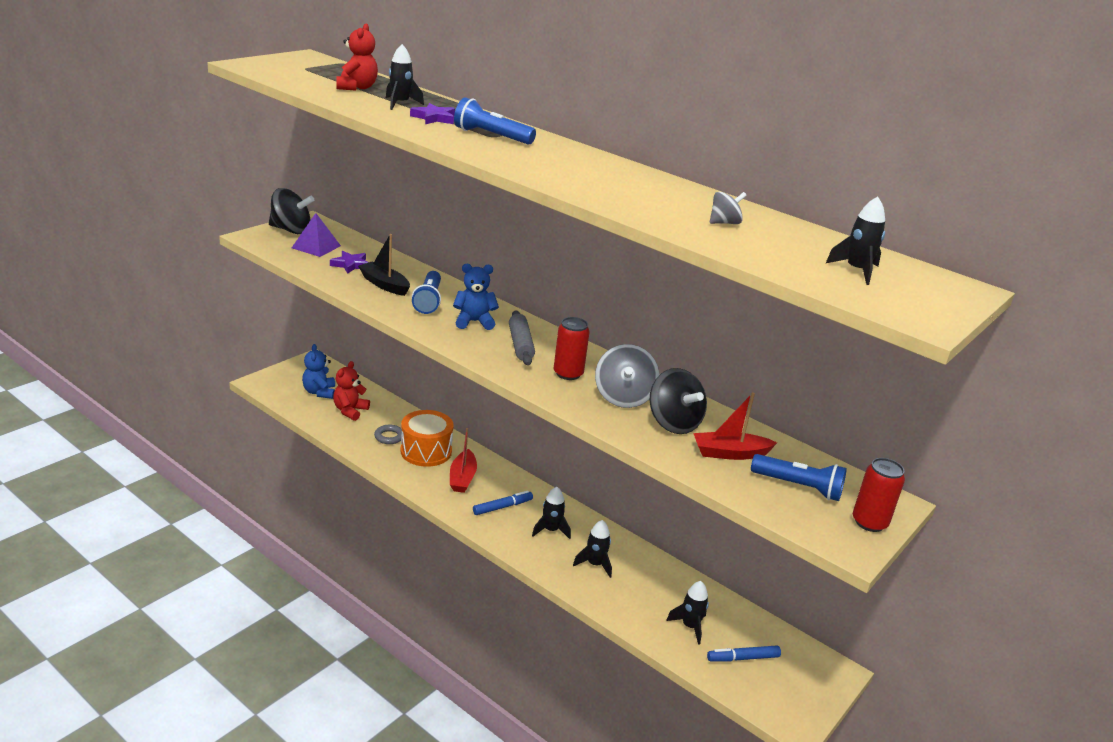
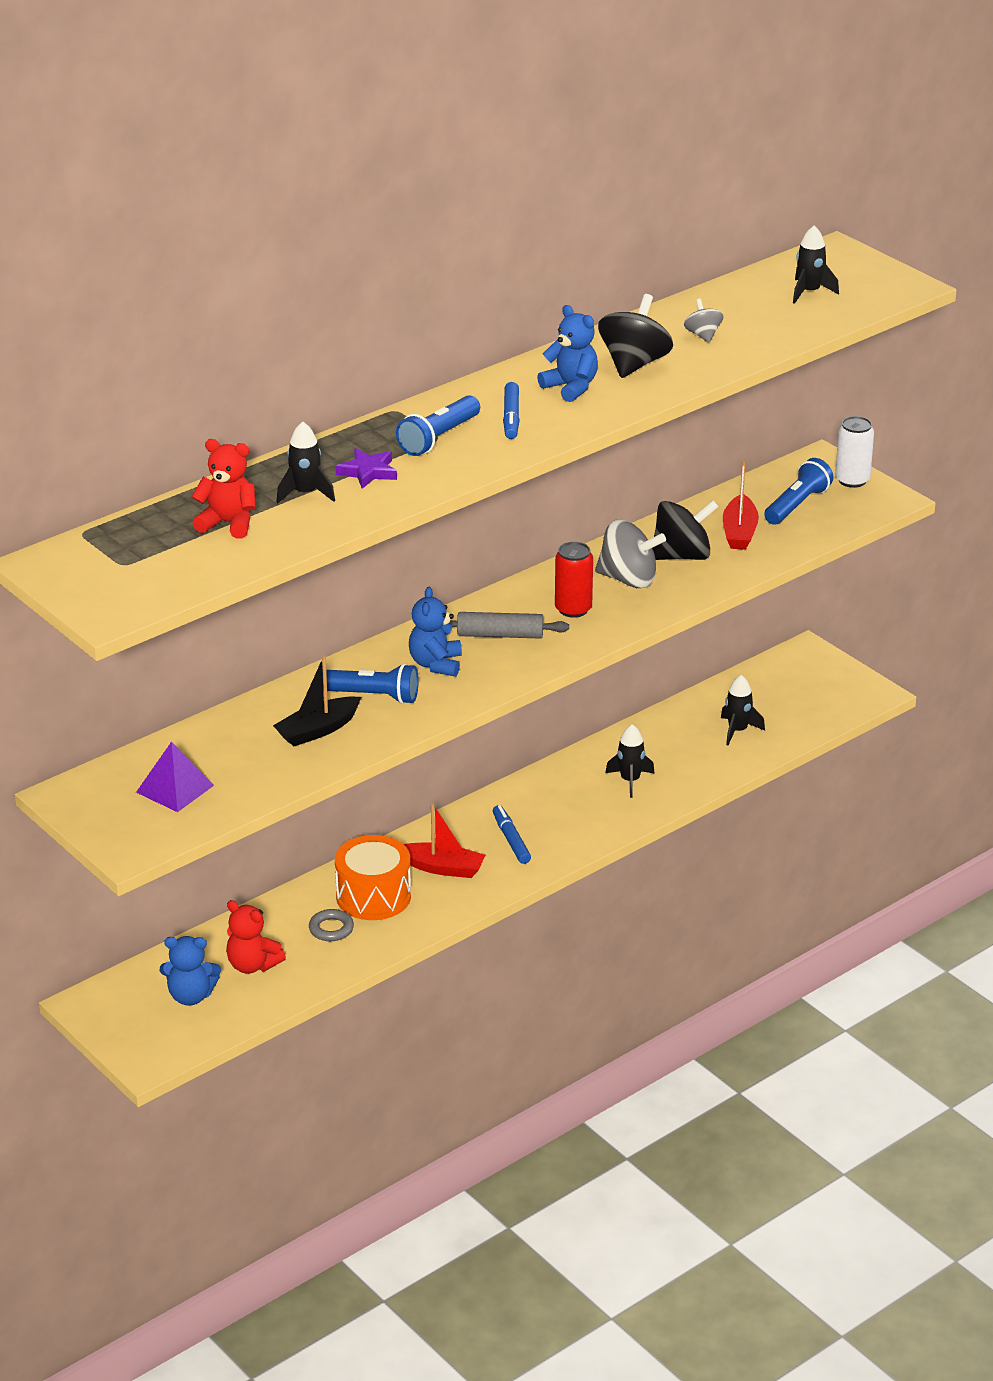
camera: 75 degrees left, 5 degrees up
black spinning top [269,188,314,234] -> black spinning top moved to [598,294,673,378]
purple star [330,251,368,274] -> none
black rocket [532,487,571,539] -> none
blue marker [707,645,781,662] -> blue marker moved to [503,382,519,439]
red can [853,458,905,532] -> white can [835,416,874,488]
none -> blue teddy bear [537,305,598,402]

